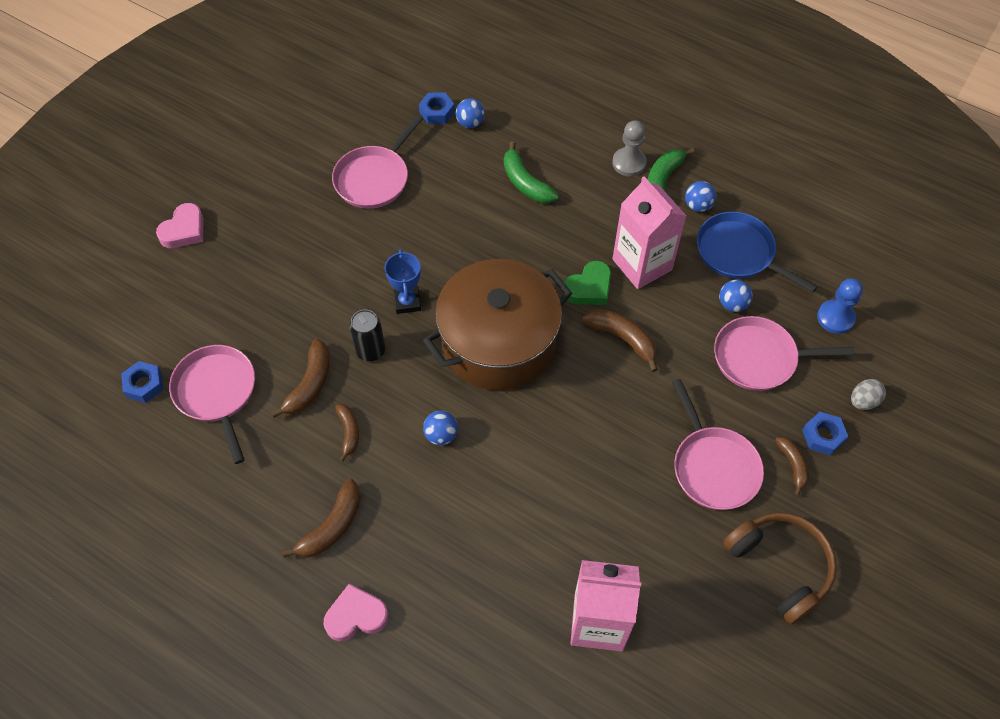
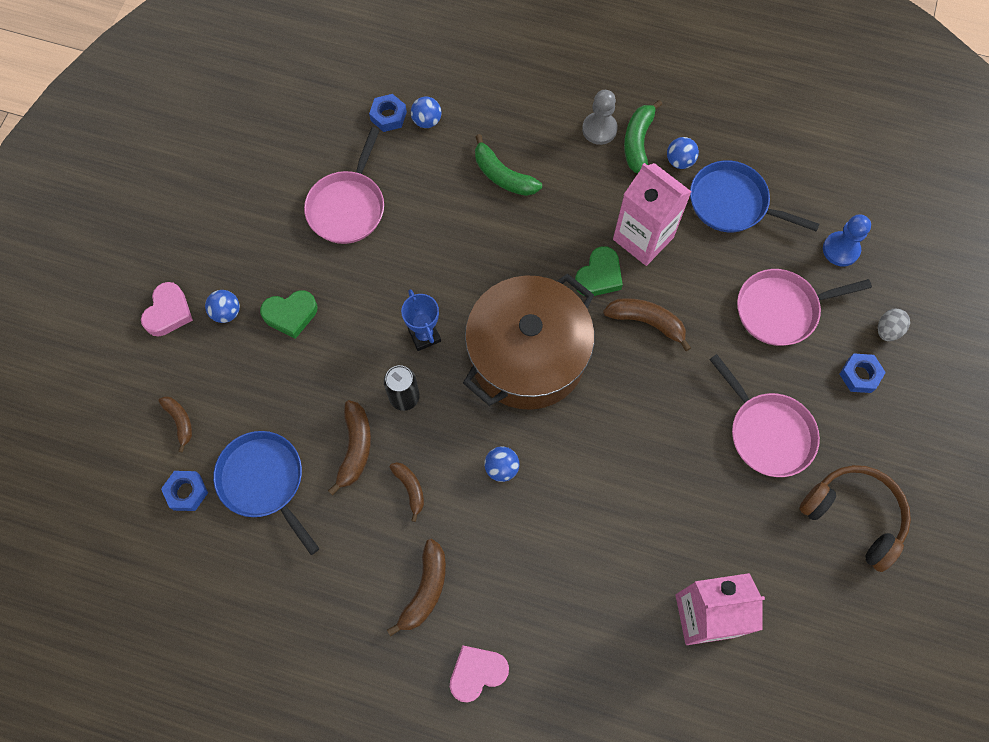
camera: 15 degrees left, 10 degrees up
pink pan [169,345,255,464] -> blue pan [213,431,320,555]
blue ball [719,280,753,312] -> blue ball moved to [205,290,240,323]
brown banana [775,437,809,496] -> brown banana moved to [158,396,192,452]
none -> green heart [260,290,317,339]

